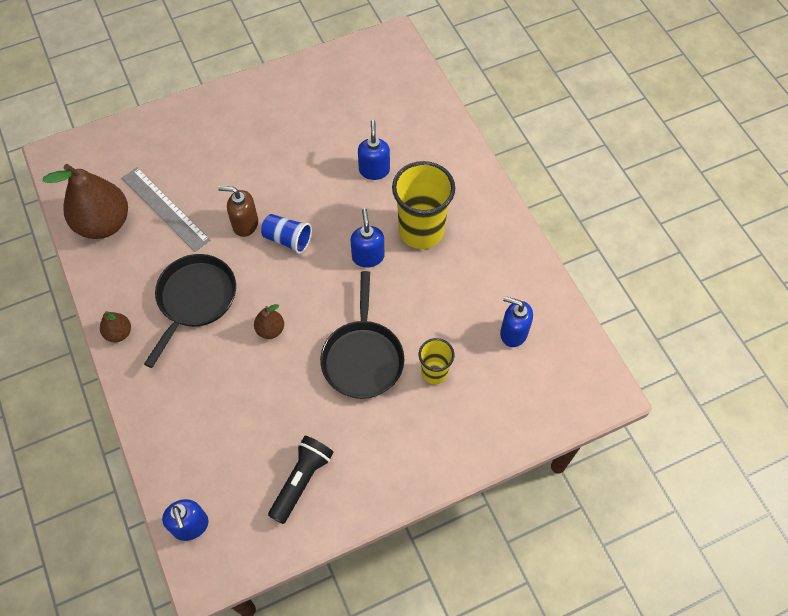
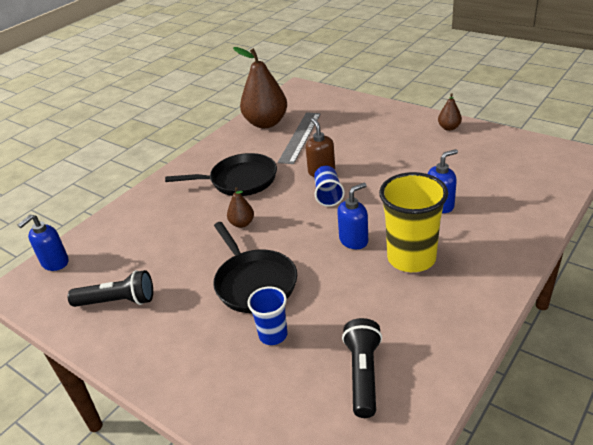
camera: 65 degrees right, 25 degrees down
brown pear [100,311,131,342] -> brown pear moved to [438,93,462,131]
black pan [320,271,404,399] -> black pan turned 90 degrees counterclockwise [213,222,297,313]
yellow cup [419,338,454,384] -> blue cup [248,286,287,345]
blue soap dispenser [500,296,533,347] -> black flashlight [342,318,382,418]

